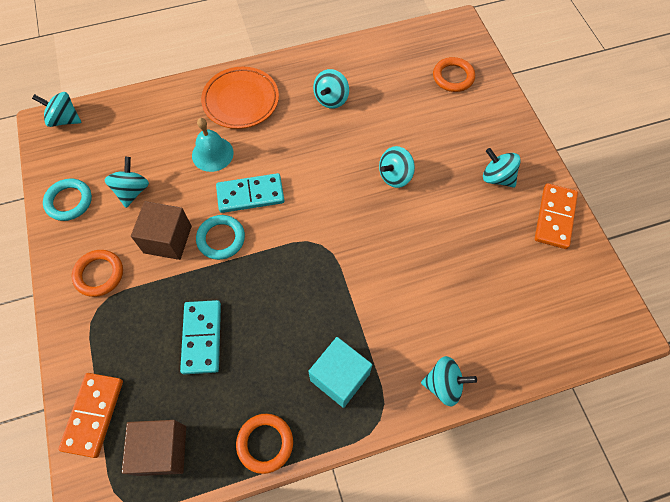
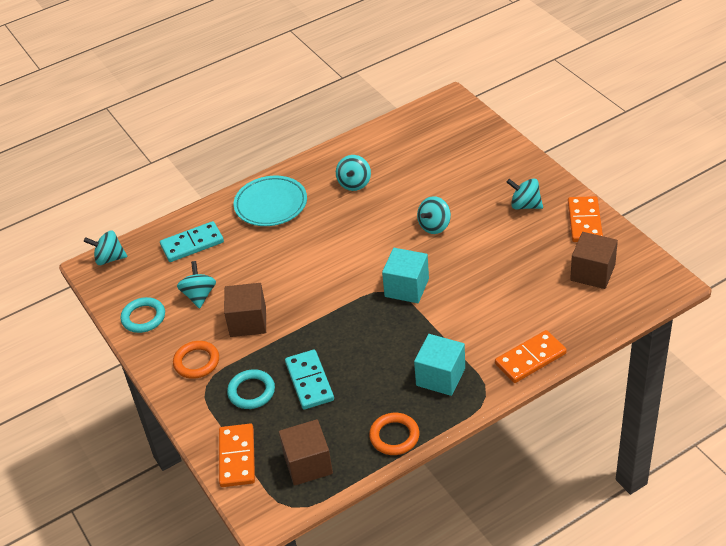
camera: 10 degrees left, 20 degrees down
turquoise bell [192,118,234,172] -> none
turquoise ring [196,215,245,260] -> turquoise ring moved to [227,369,275,409]
orange plate [201,67,279,129] -> turquoise plate [234,176,307,226]
turquoise domino [216,173,284,213] -> turquoise domino moved to [160,221,224,262]
turquoise spinning top [421,356,477,407] -> orange domino [495,330,567,383]
orange ring [433,57,475,92] -> none
none -> turquoise cube [382,248,429,303]
none -> brown cube [570,232,618,289]

